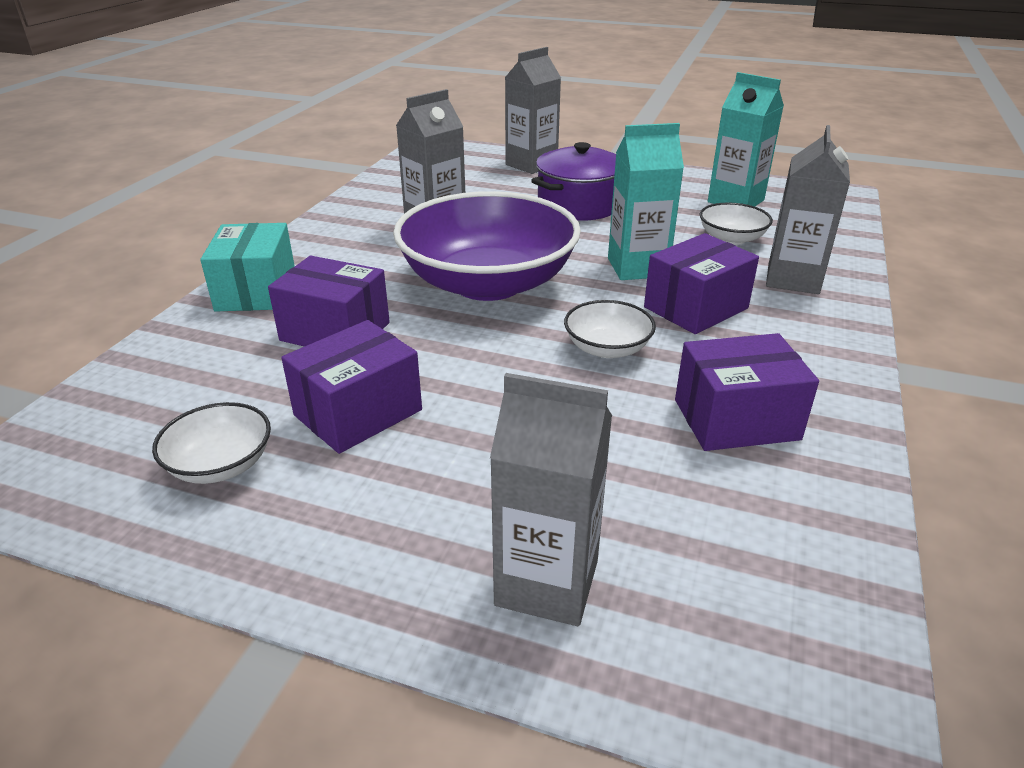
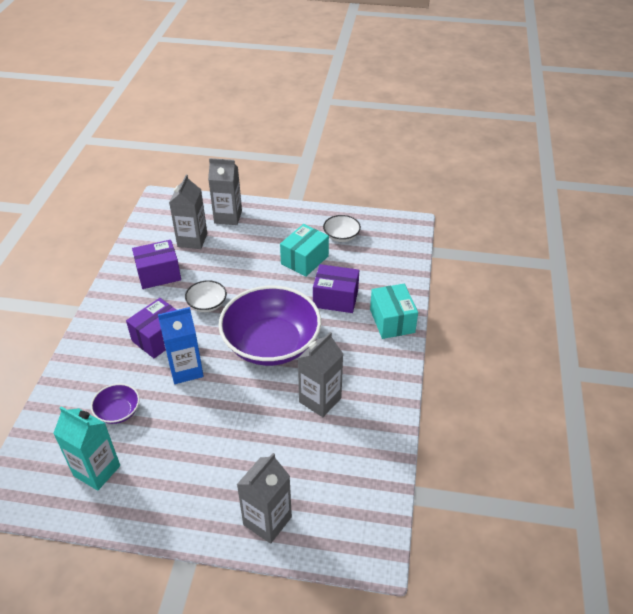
camera: 170 degrees right, 10 degrees up
purple box [281,320,422,454] -> turquoise box [280,224,329,277]
purple pot [531,142,616,221] -> none
turquoise carton [608,123,684,280] -> blue carton [158,307,204,384]
white bowl [700,203,773,245] -> purple bowl [91,384,140,424]
grey carton [766,125,850,294] -> grey carton moved to [169,174,207,249]

